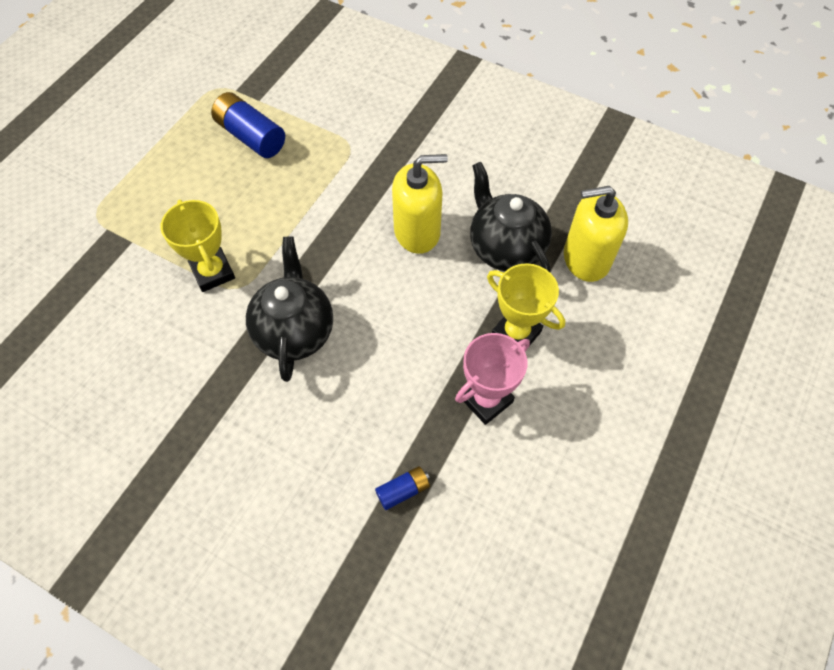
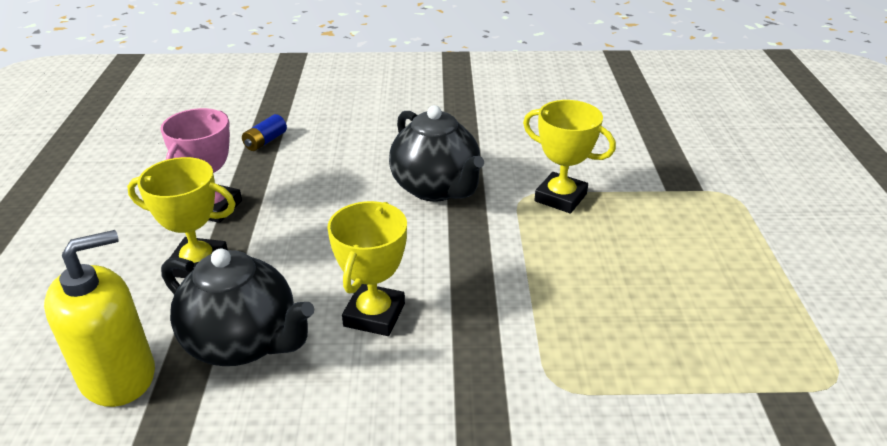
camera: 150 degrees right, 25 degrees down
blue battery [211,92,285,158] -> none
yellow soap dispenser [392,154,448,254] -> yellow trophy [327,201,407,336]

